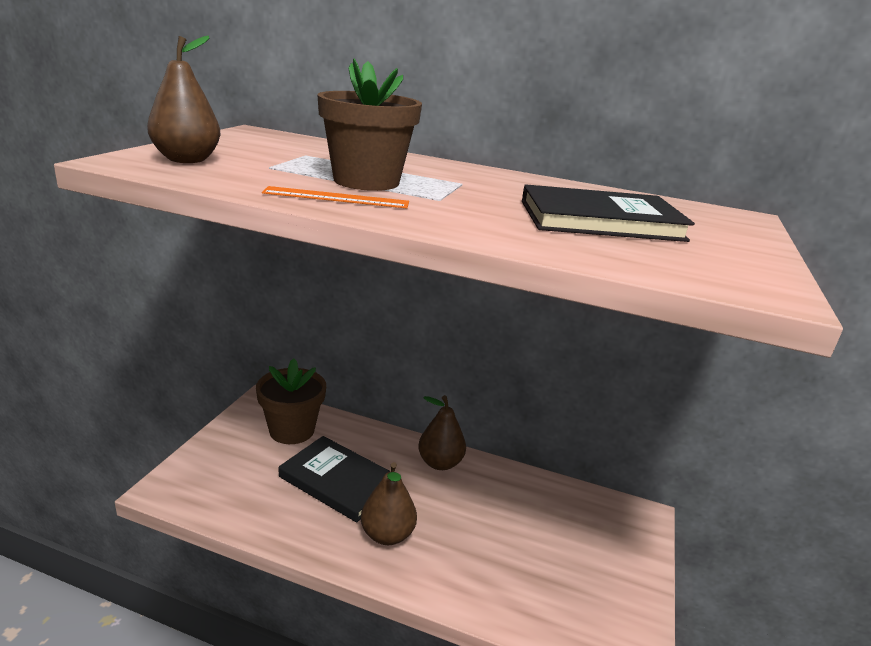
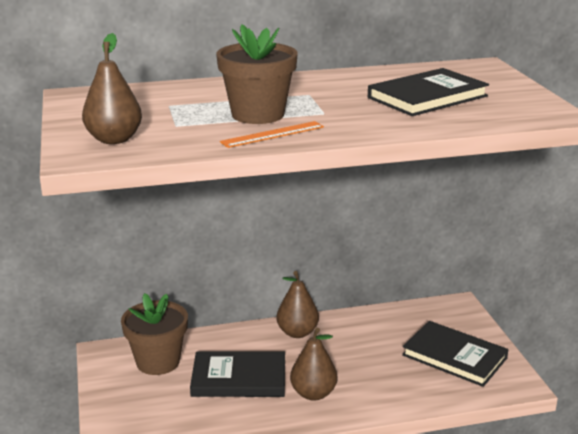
camera: 30 degrees left, 0 degrees up
none -> black book [402,321,509,387]

